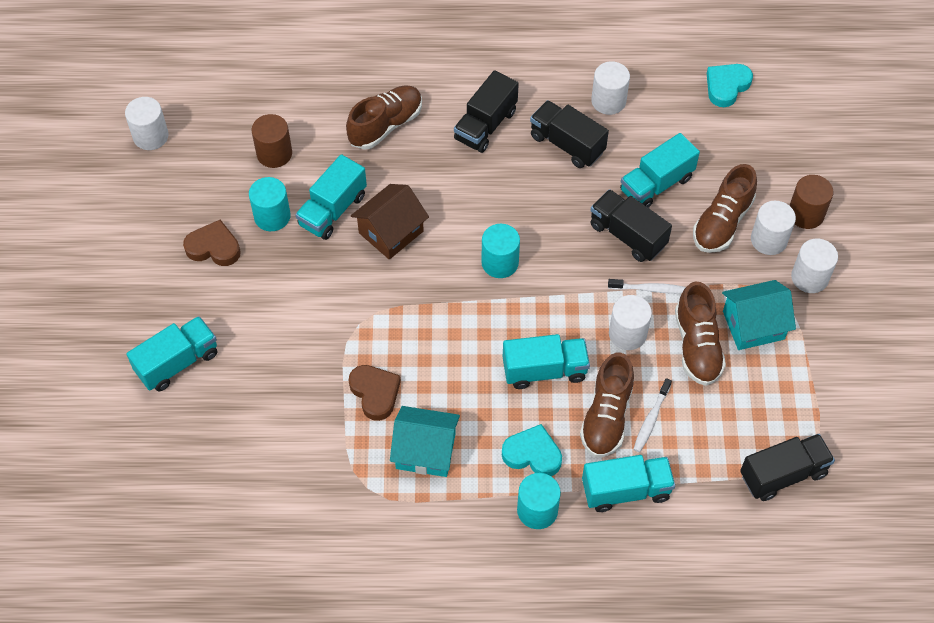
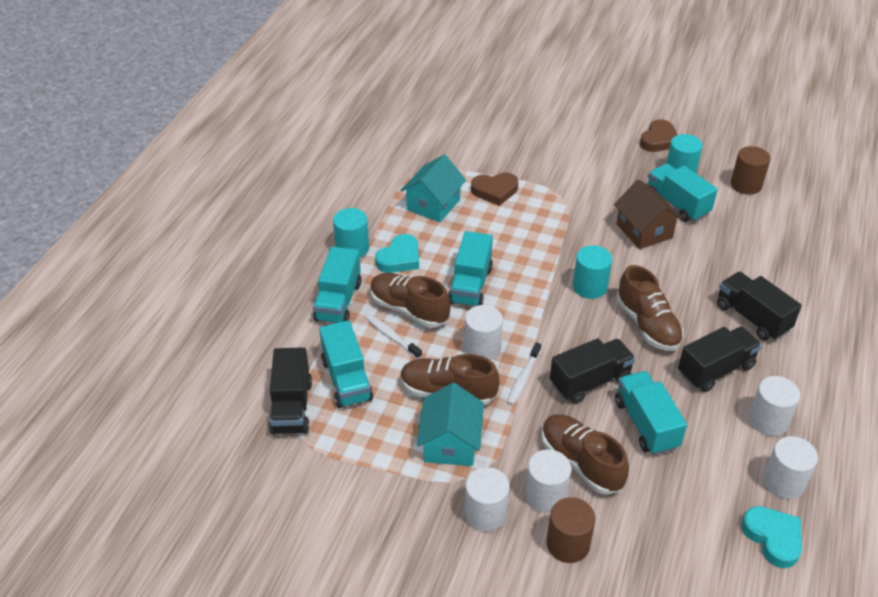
camera: 110 degrees right, 15 degrees down
white cylinder [125,97,169,150] -> white cylinder moved to [763,436,818,499]
turquoise truck [126,316,217,391] -> turquoise truck moved to [319,320,373,408]
brown shoe [346,85,422,150] -> brown shoe moved to [616,265,684,351]

